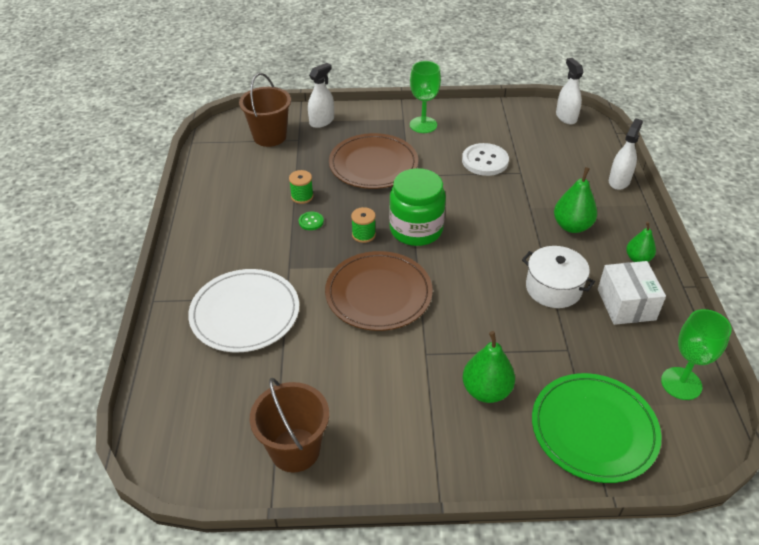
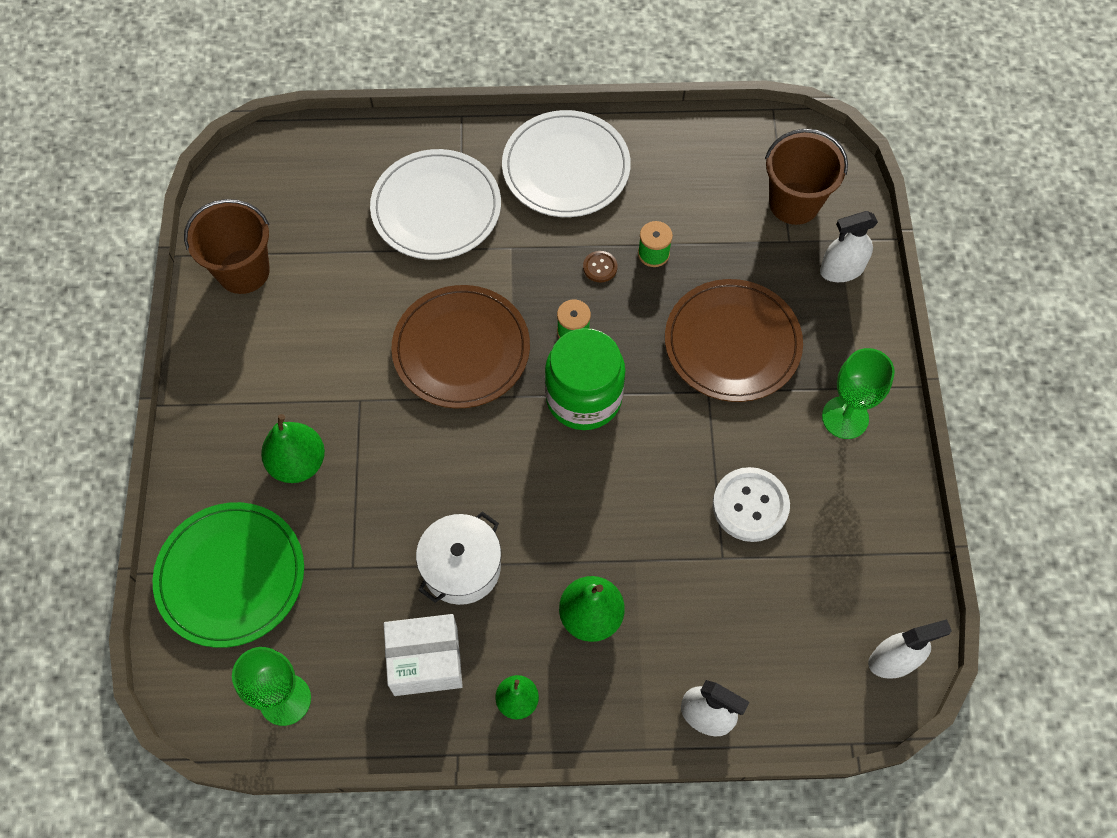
camera: 90 degrees right, 20 degrees up
green button [299,212,324,230] -> brown button [583,251,618,282]
white spray bottle [308,63,334,128] -> white spray bottle turned 120 degrees clockwise [820,211,878,282]
none -> white plate [502,110,631,217]

